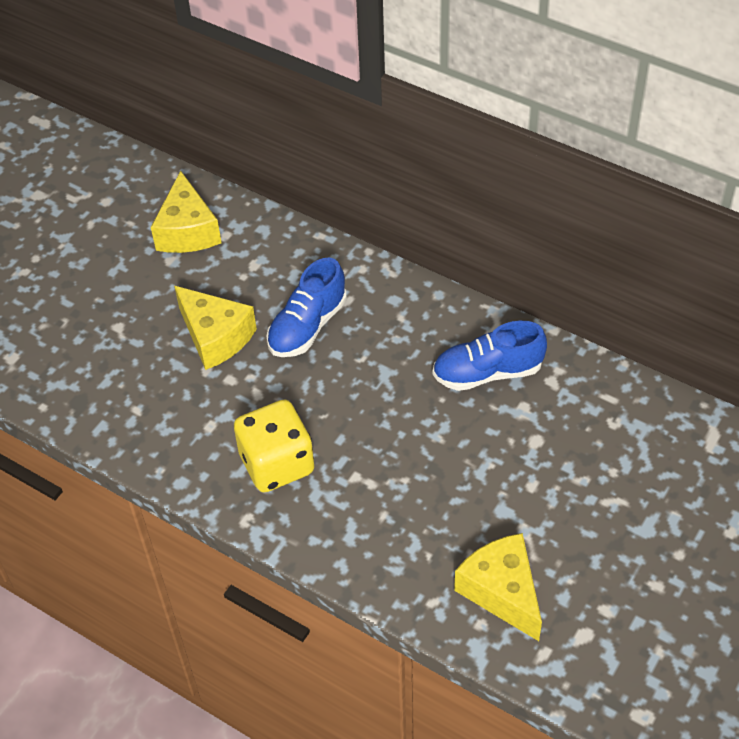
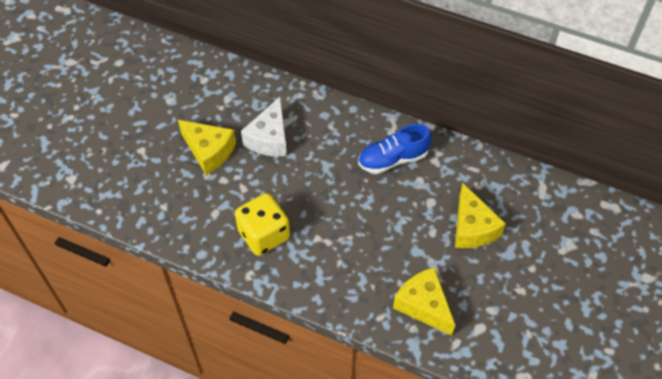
camera: 10 degrees left, 5 degrees up
yellow cheese [151,171,221,253] -> yellow cheese moved to [455,183,506,248]
blue shoe [267,258,347,357] -> white cheese [241,97,287,157]

